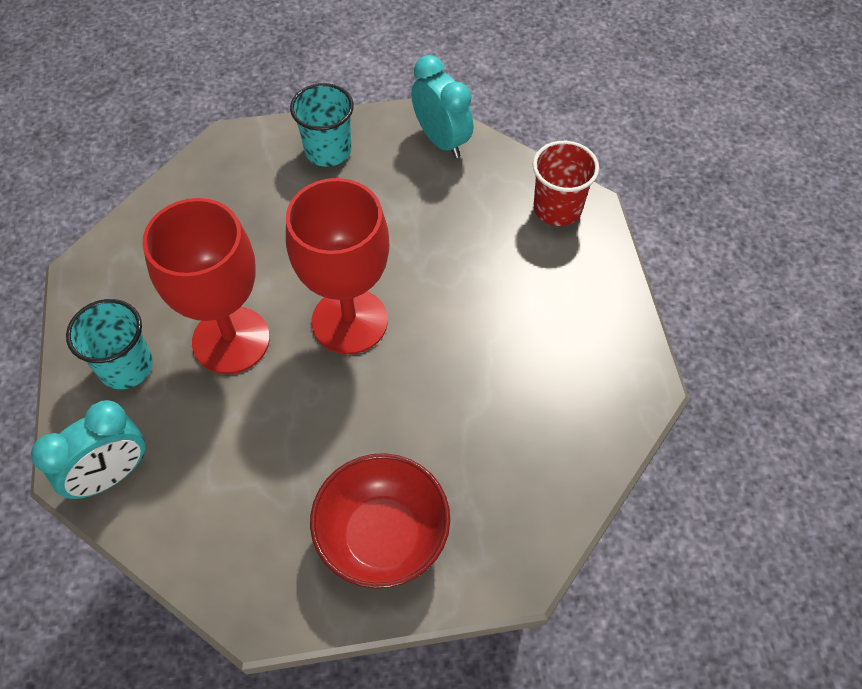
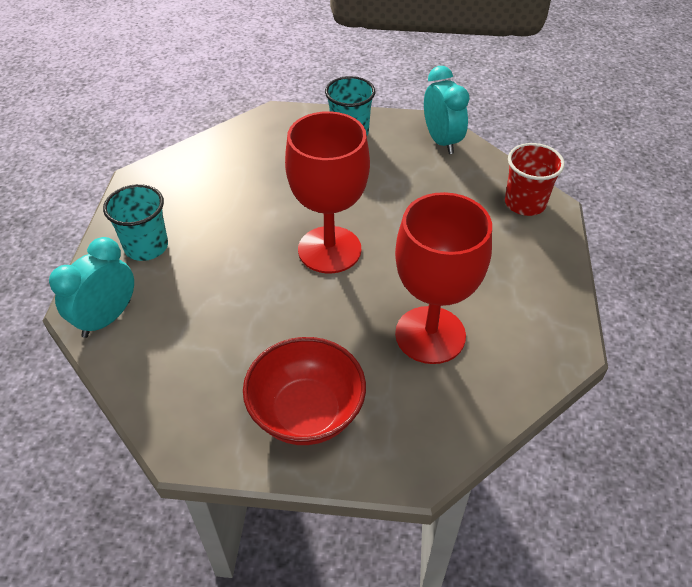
camera: 15 degrees right, 10 degrees down
turquoise clock [31,400,145,499] -> turquoise clock turned 150 degrees clockwise [49,237,134,338]
red goblet [142,198,270,374] -> red goblet moved to [395,192,492,364]

